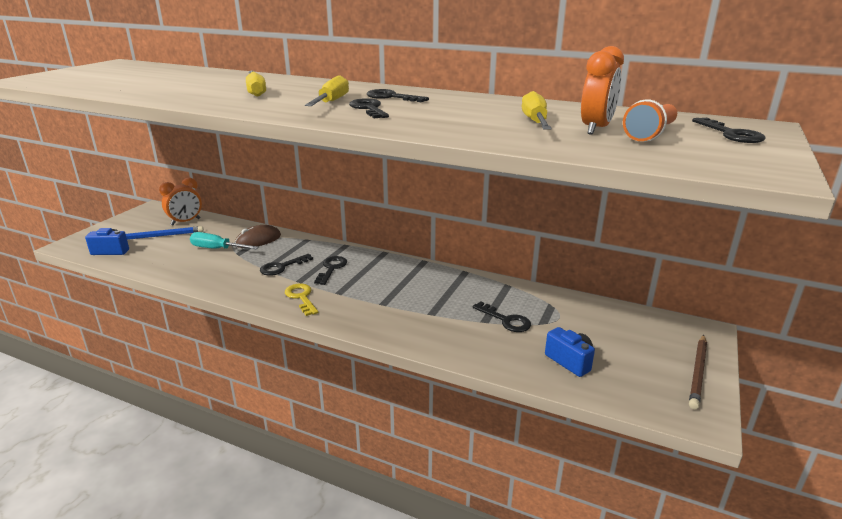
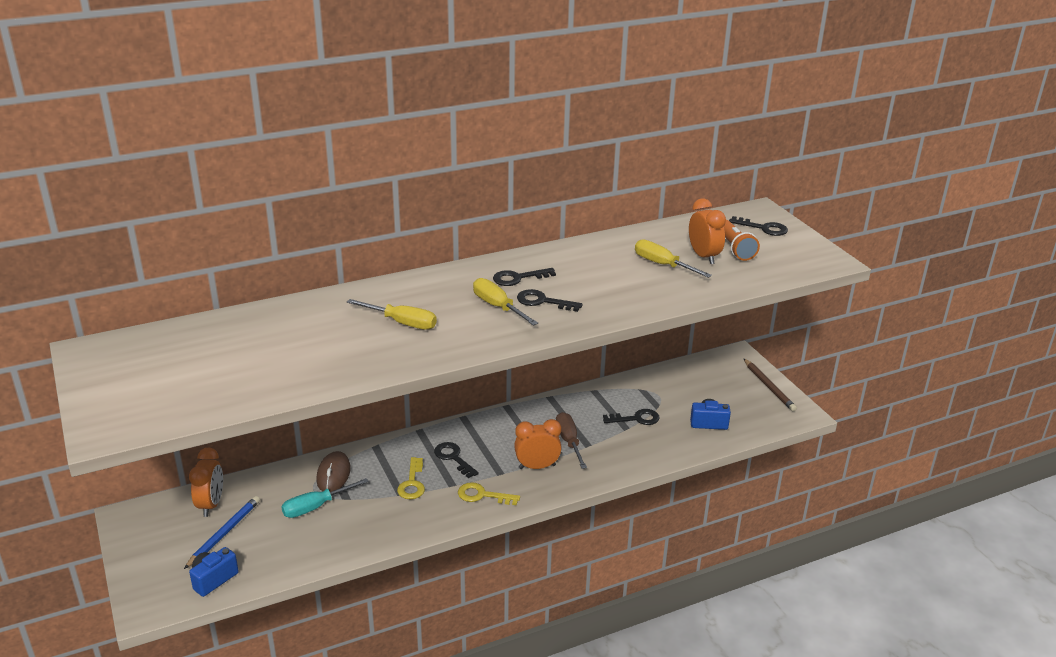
camera: 50 degrees left, 5 degrees up
black key [260,254,313,276] -> yellow key [397,457,425,499]
none -> orange clock [514,419,562,469]
none -> brown screwdriver [556,412,587,469]

